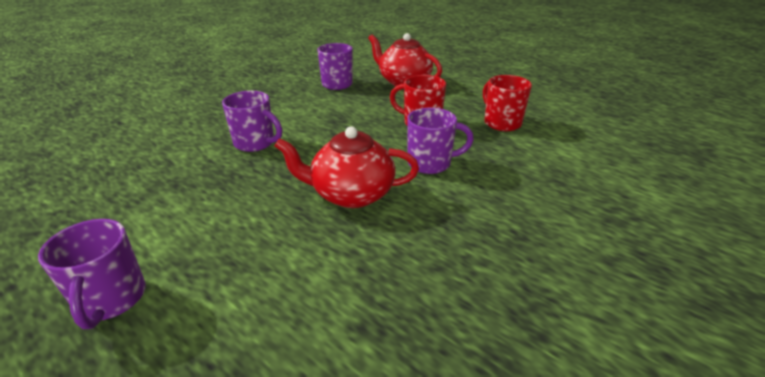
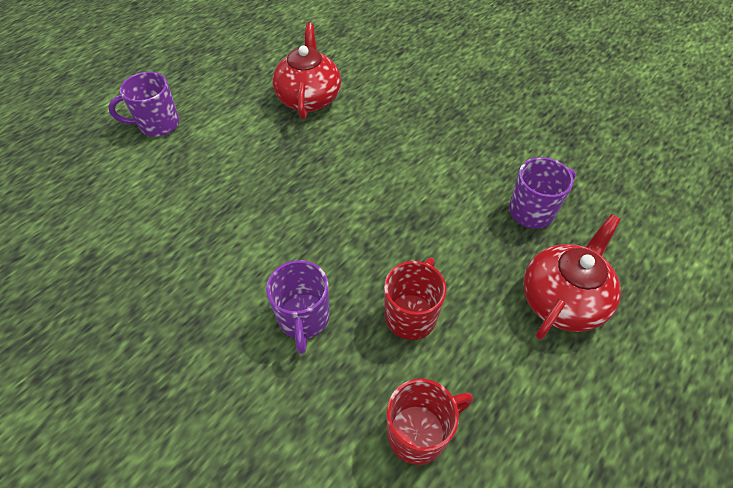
camera: 90 degrees right, 20 degrees up
purple mug [222,91,282,152] -> none
red teapot [275,126,419,208] -> red teapot moved to [273,23,341,119]

